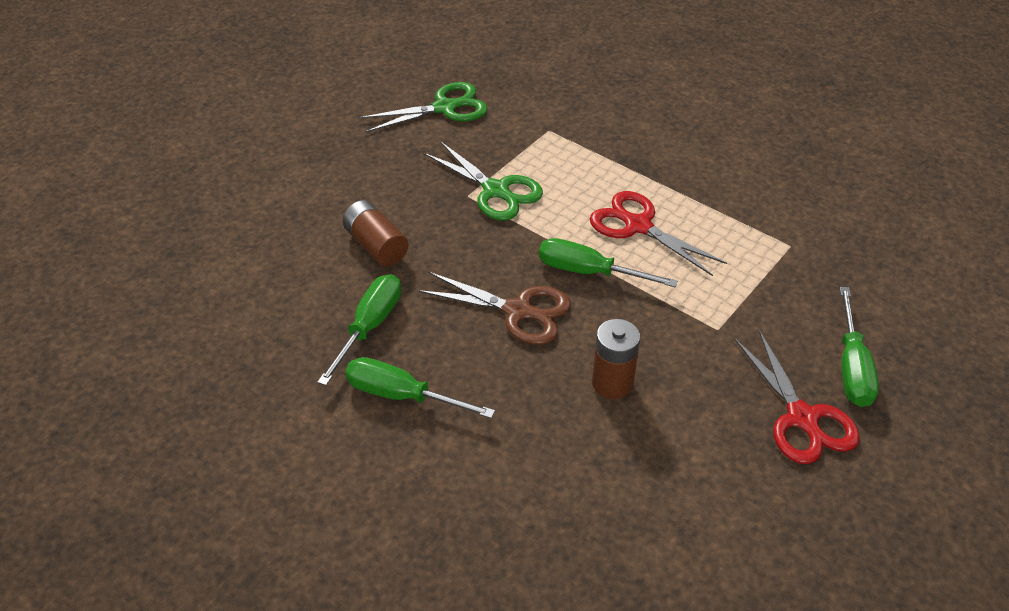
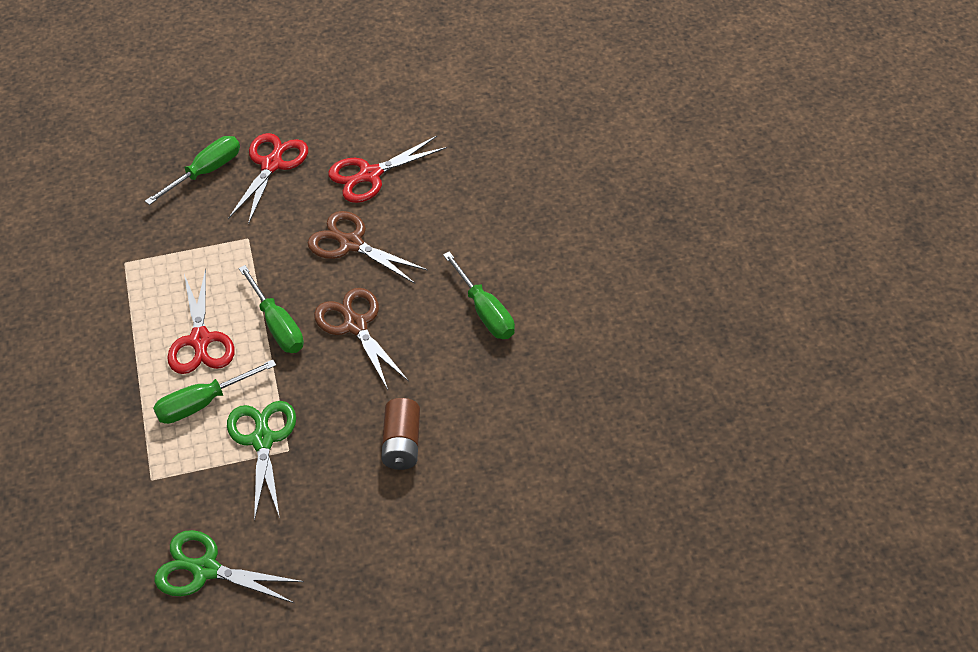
camera: 140 degrees left, 5 degrees up
green screwdriver [317,274,401,386] -> green screwdriver moved to [153,360,276,424]
brown battery [592,319,640,399] -> brown scissors [308,211,428,284]
none -> red scissors [328,136,447,203]

